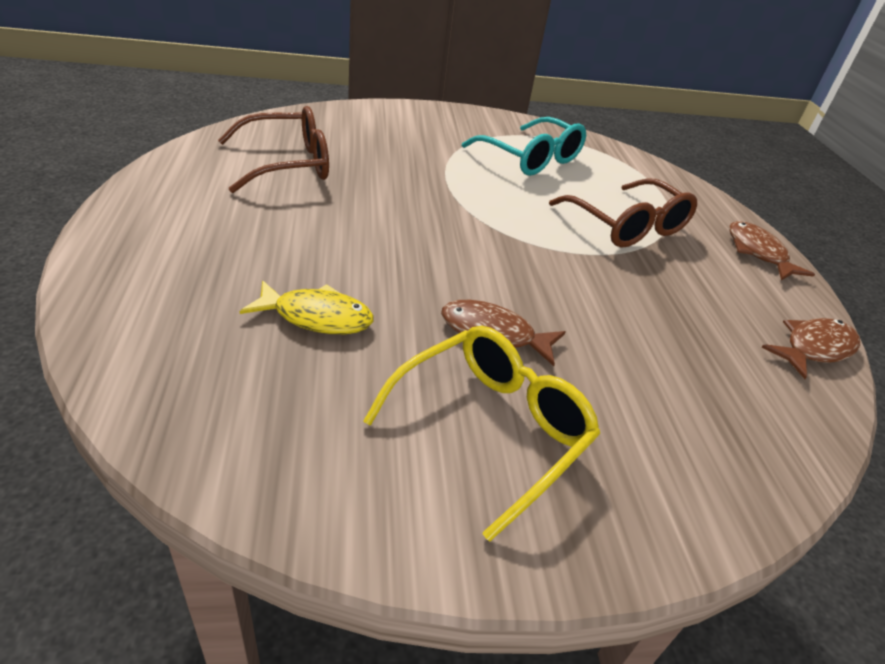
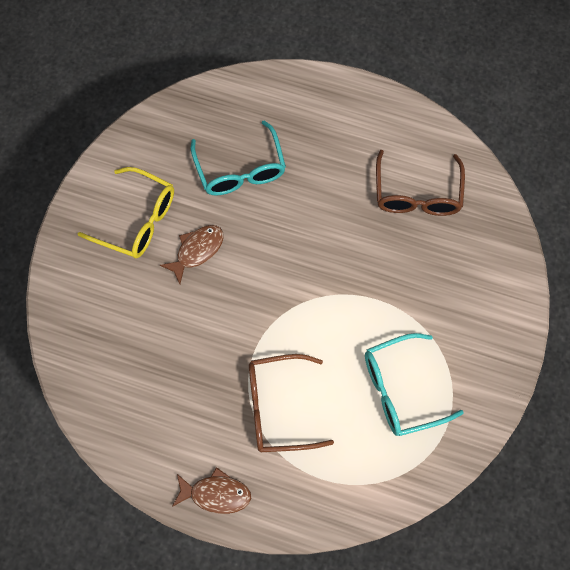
camera: 120 degrees right, 30 degrees up
yellow fish [240,280,374,334] -> turquoise glasses [191,120,286,196]
yellow glasses [363,326,600,542] -> yellow glasses turned 45 degrees counterclockwise [78,167,174,258]
brown fish [761,318,860,379] -> none

